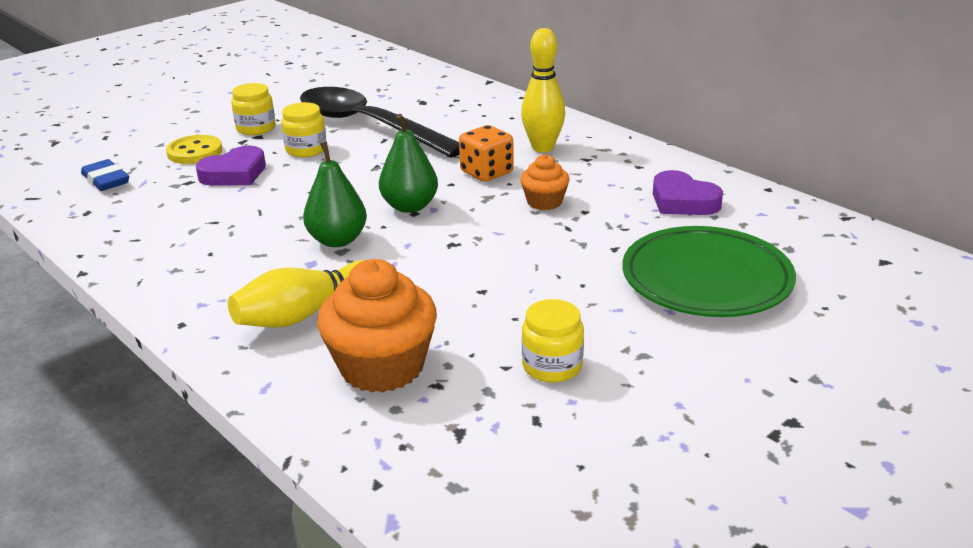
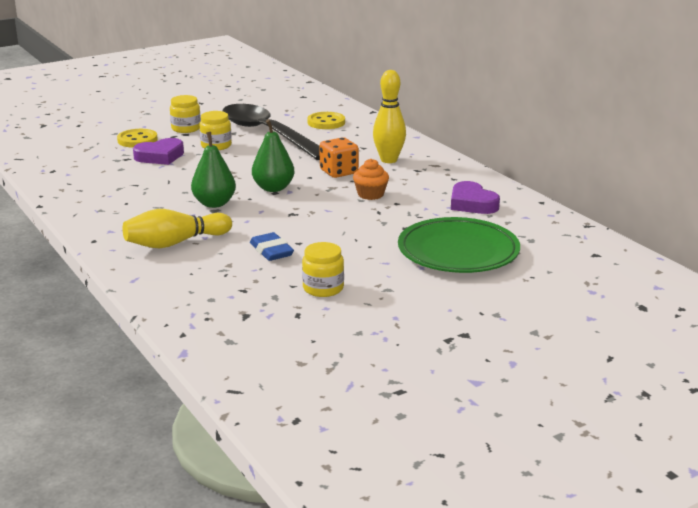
camera: 10 degrees right, 5 degrees down
blue eraser [81,159,129,191] -> blue eraser moved to [250,232,294,261]
orange cupcake [317,259,437,393] -> none
none -> yellow button [307,112,345,129]

